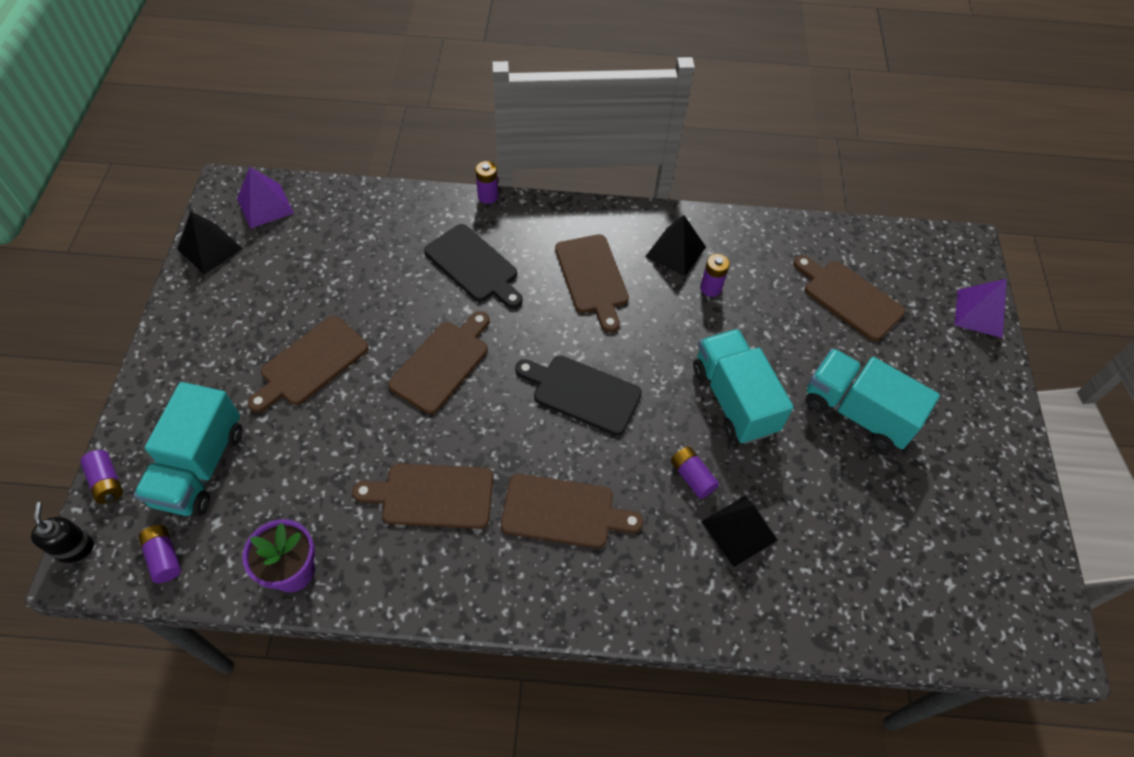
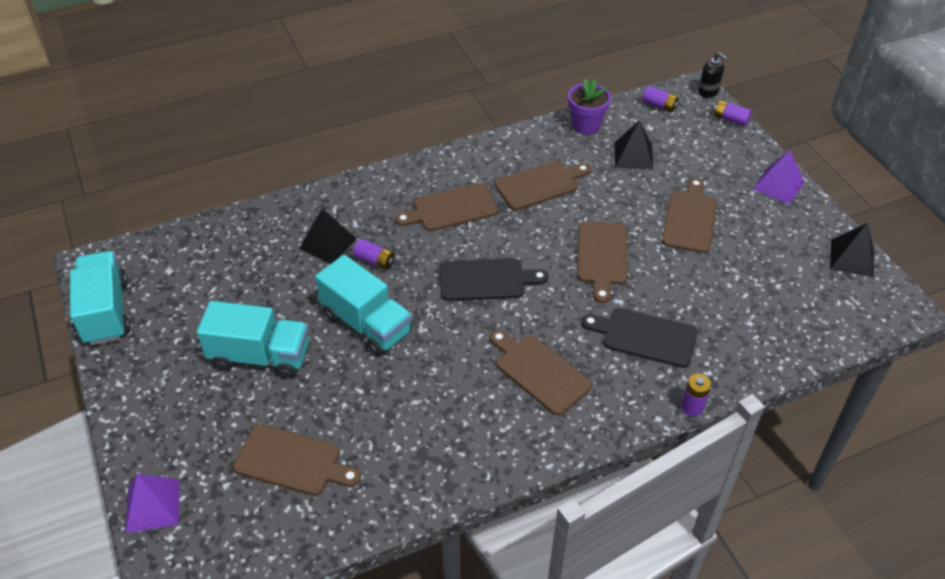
camera: 155 degrees right, 10 degrees down
turquoise truck [134,382,242,516] -> turquoise truck moved to [70,251,130,345]
purple pyramid [237,167,294,229] -> purple pyramid moved to [753,150,804,204]
black pyramid [645,215,706,276] -> black pyramid moved to [614,120,654,170]
purple battery [700,254,730,297] -> none

